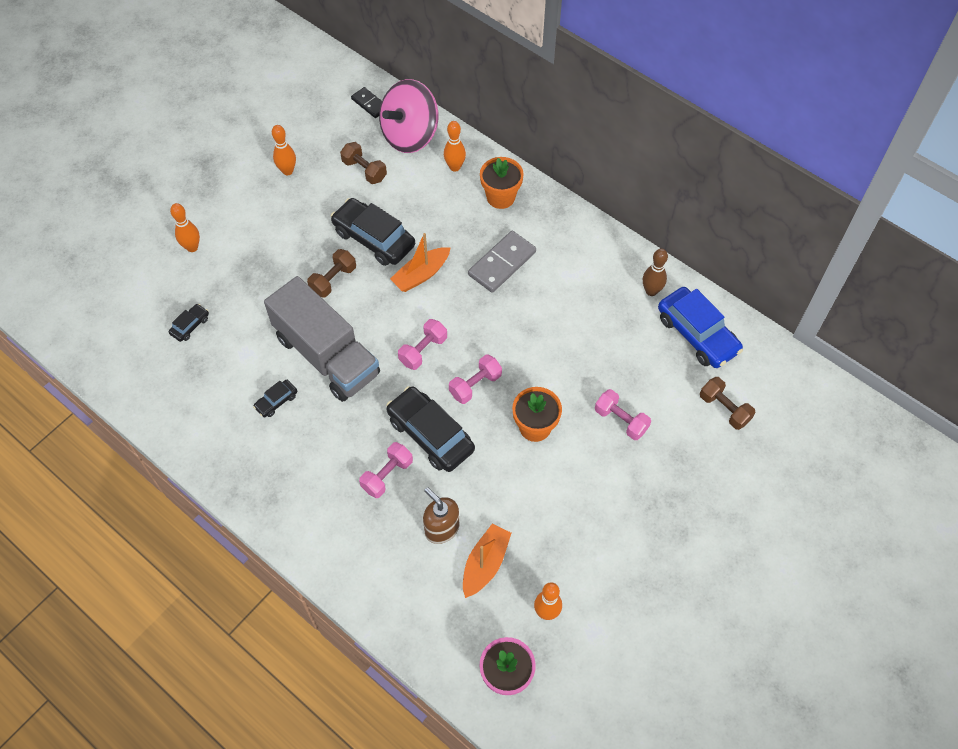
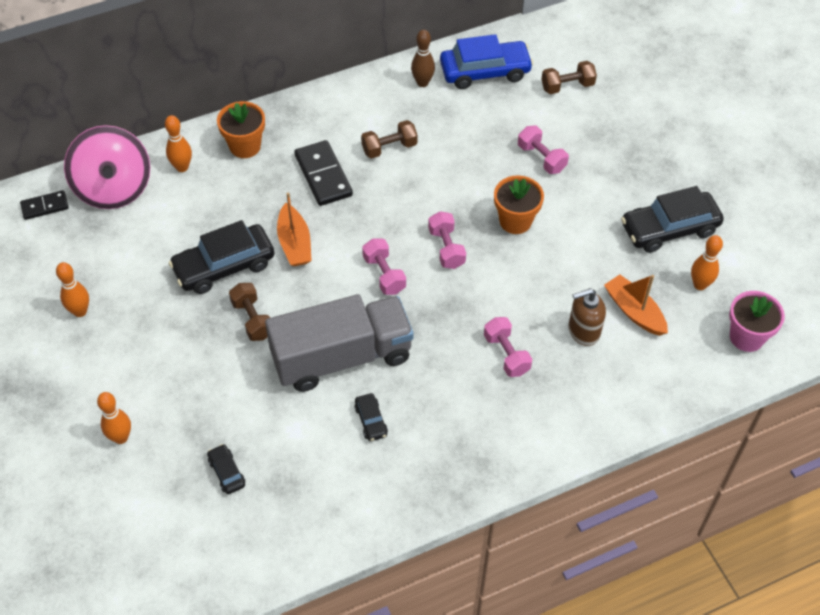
camera: 65 degrees left, 5 degrees down
brown dumbbell [340,142,387,184] -> brown dumbbell moved to [361,120,418,159]
black car [386,386,475,472] -> black car moved to [621,186,724,253]
grey domino [468,231,536,293] -> black domino [294,140,353,206]
pink dumbbell [595,389,651,440] -> pink dumbbell turned 75 degrees clockwise [518,126,569,174]

